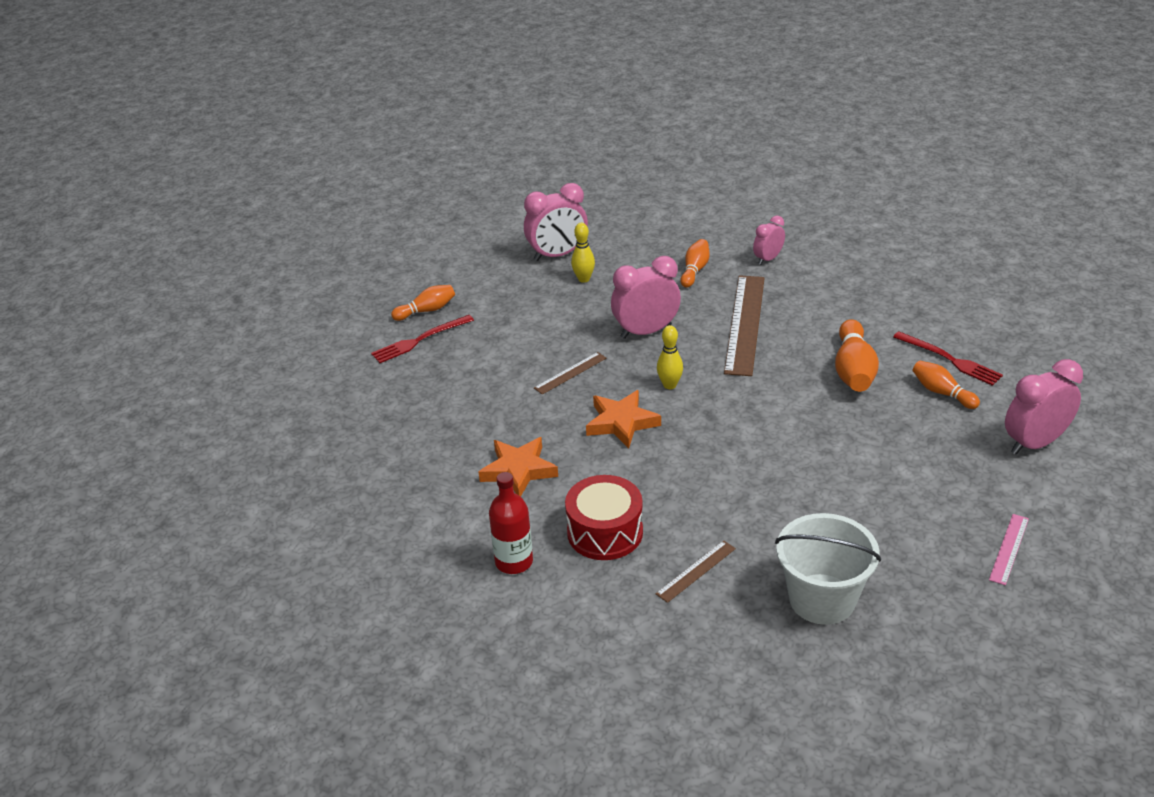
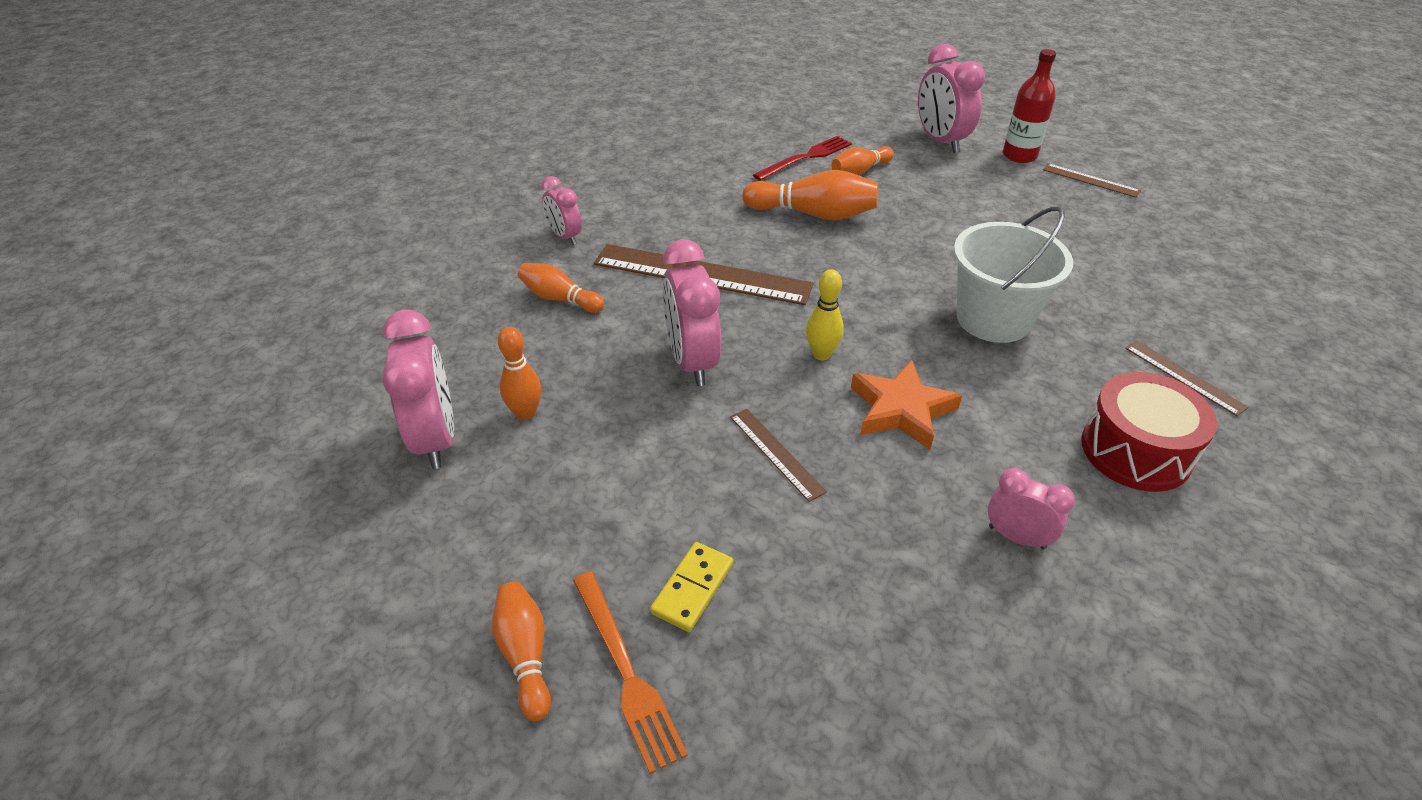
camera: 85 degrees left, 5 degrees up
red fork [371,315,474,363] -> orange fork [573,572,688,774]
orange star [479,437,558,497] -> pink clock [988,468,1075,549]
red bottle [489,472,533,574] -> red bottle moved to [1003,49,1056,163]
yellow bowling pin [571,223,595,283] -> orange bowling pin [498,327,541,421]
white bucket [775,513,881,625] -> white bucket moved to [954,206,1073,343]
pink ruler [989,514,1029,585] -> brown ruler [1043,163,1141,198]
none -> yellow domino [650,542,733,632]

